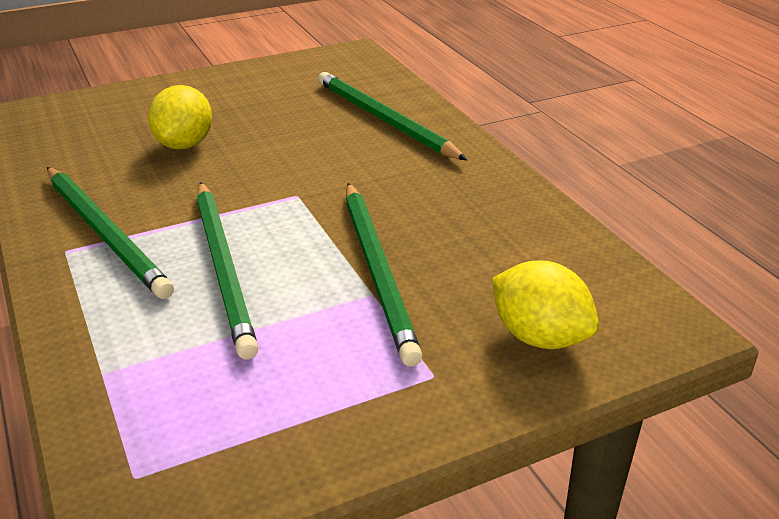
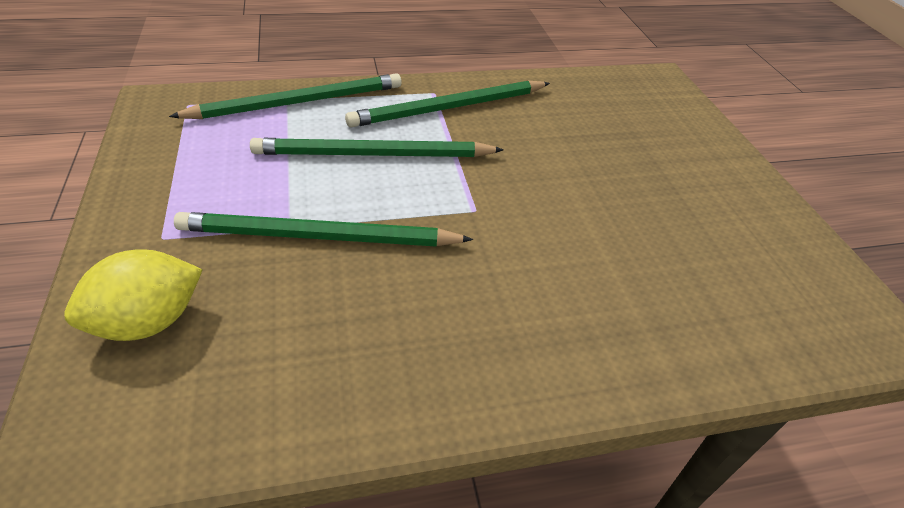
camera: 100 degrees right, 10 degrees up
yellow lemon [148,85,212,149] -> none
green pencil [318,72,467,160] -> green pencil moved to [169,73,402,119]

